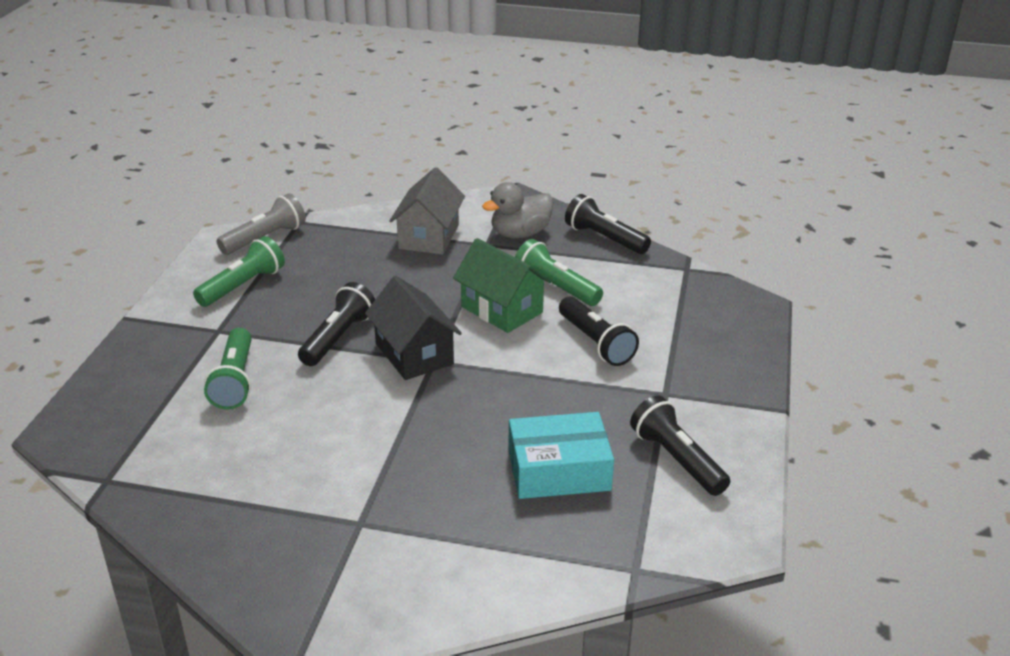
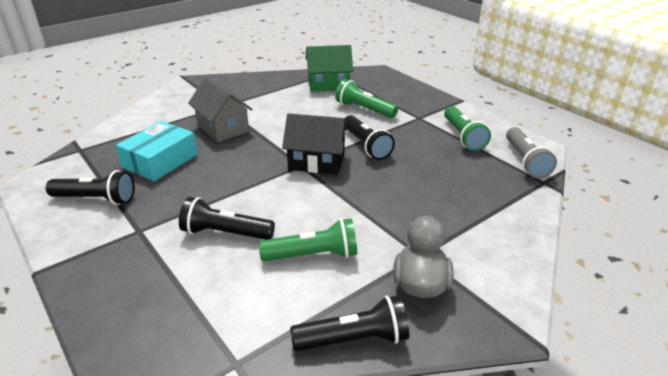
camera: 130 degrees right, 0 degrees up
grey house [389,167,465,255] -> grey house moved to [188,77,253,142]
green house [453,238,552,333] -> green house moved to [306,45,353,92]

